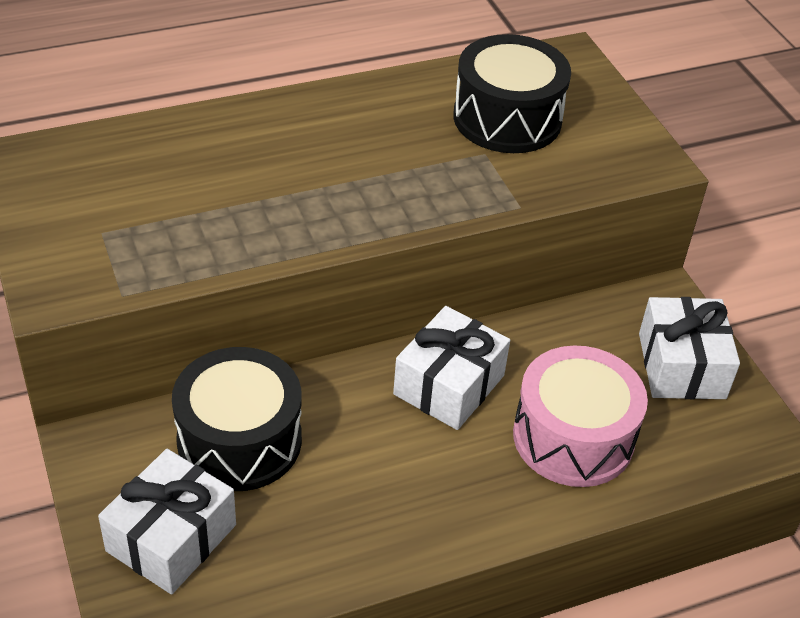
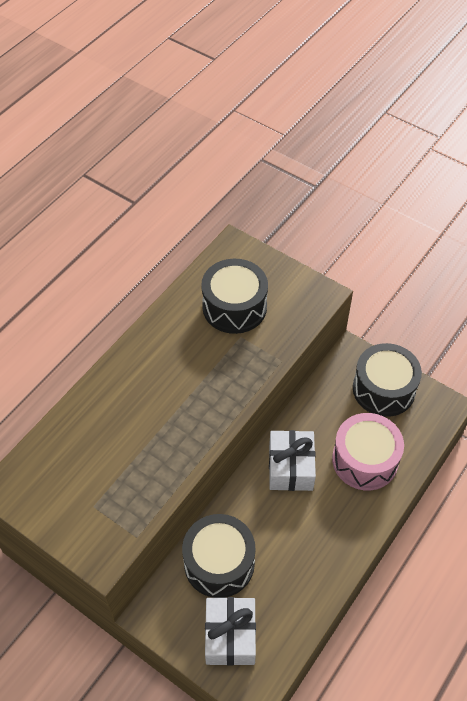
camera: 30 degrees left, 10 degrees up
white gift [639,297,740,399] -> black drum [353,343,422,417]

